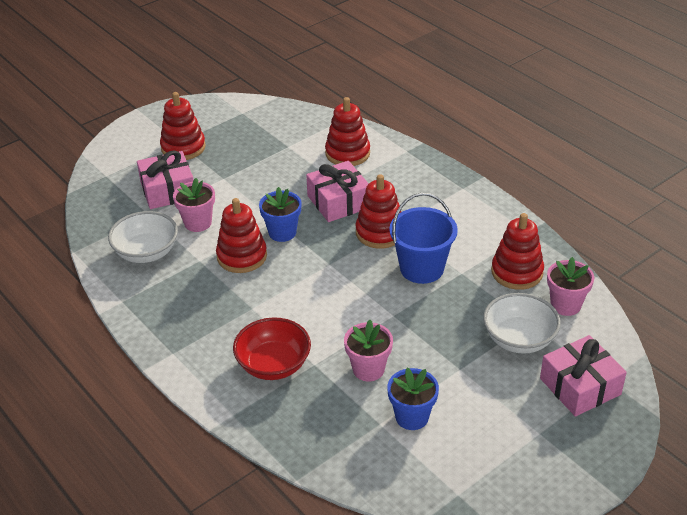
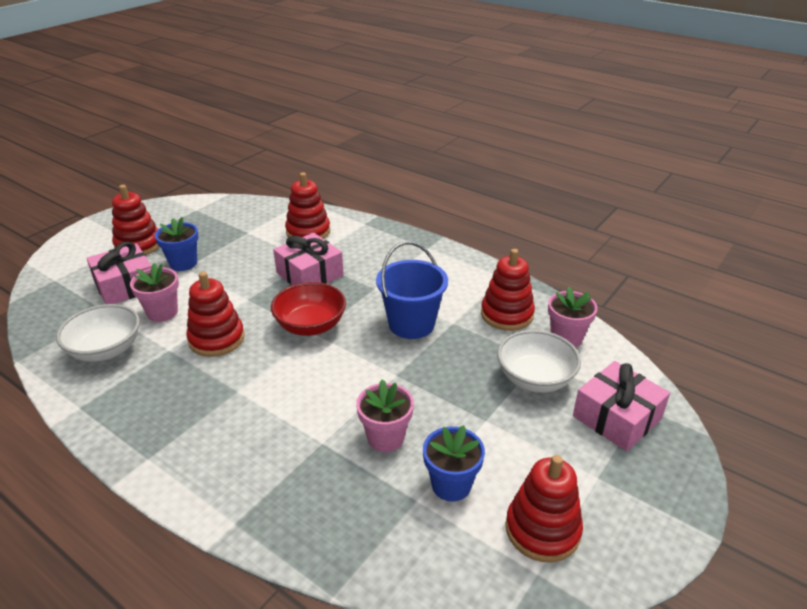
camera: 15 degrees left, 5 degrees down
red bowl [233,317,311,380] -> red bowl moved to [271,282,346,336]
blue flower pot [259,187,302,242] -> blue flower pot moved to [155,217,198,271]
red stacking toy [355,174,401,249] -> red stacking toy moved to [505,455,583,562]

